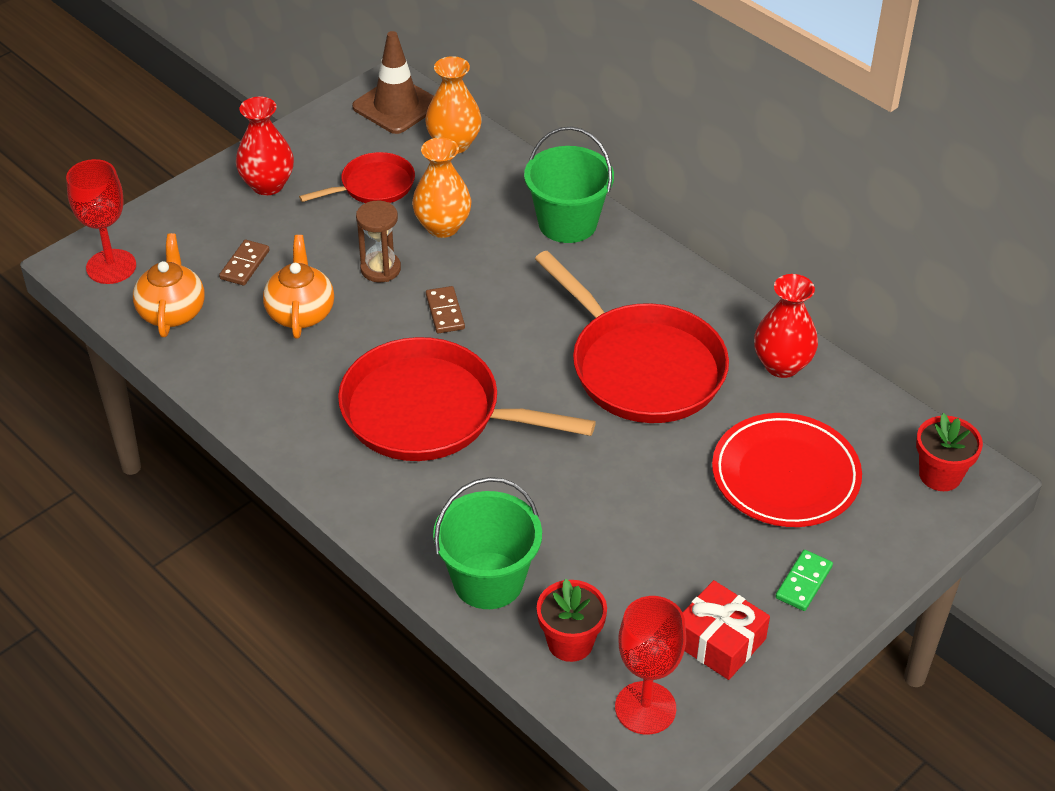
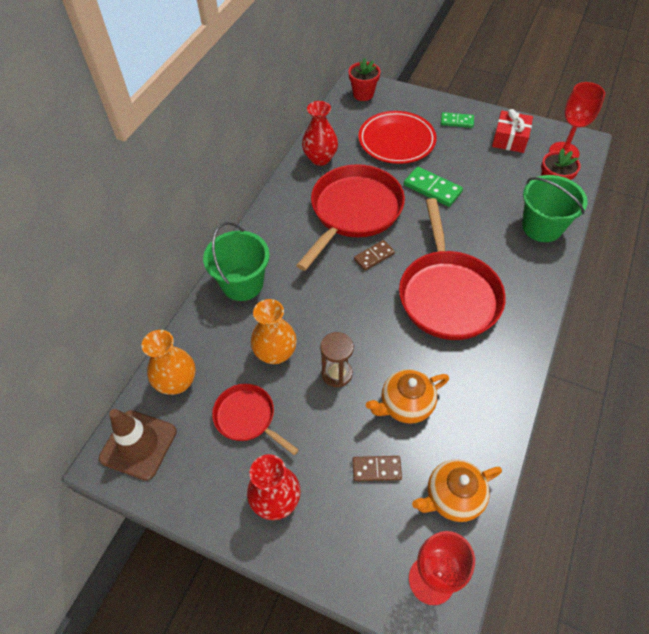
camera: 110 degrees left, 10 degrees up
brown domino [426,286,465,333] -> brown domino moved to [354,240,395,271]
none -> green domino [404,167,463,207]

